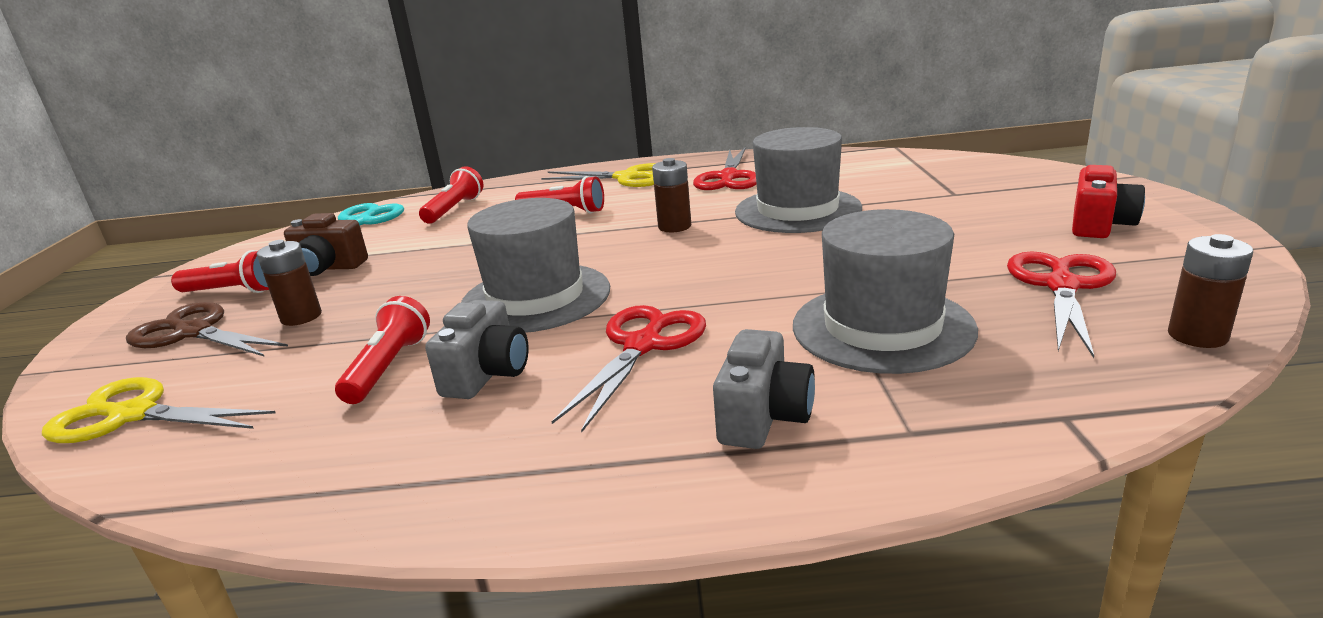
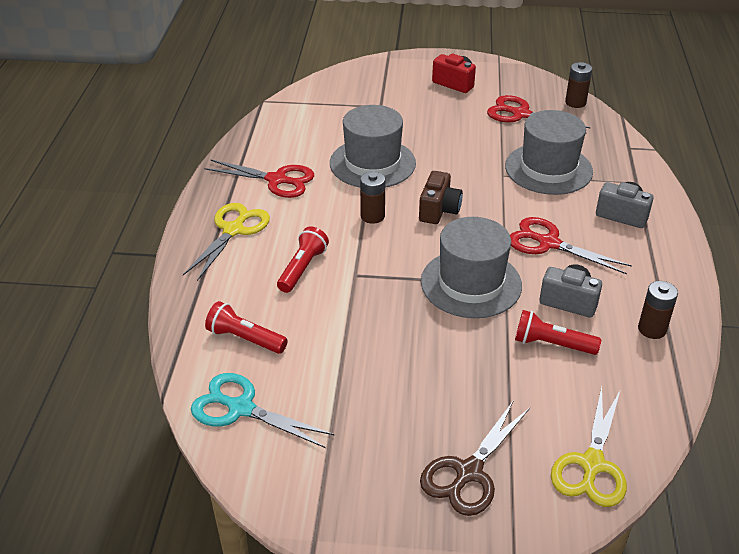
camera: 85 degrees left, 15 degrees up
red flashlight [171,250,269,293] -> none
brown battery [257,240,322,326] -> brown battery moved to [638,281,678,339]
brown camera [284,213,368,276] -> brown camera moved to [419,171,463,224]

